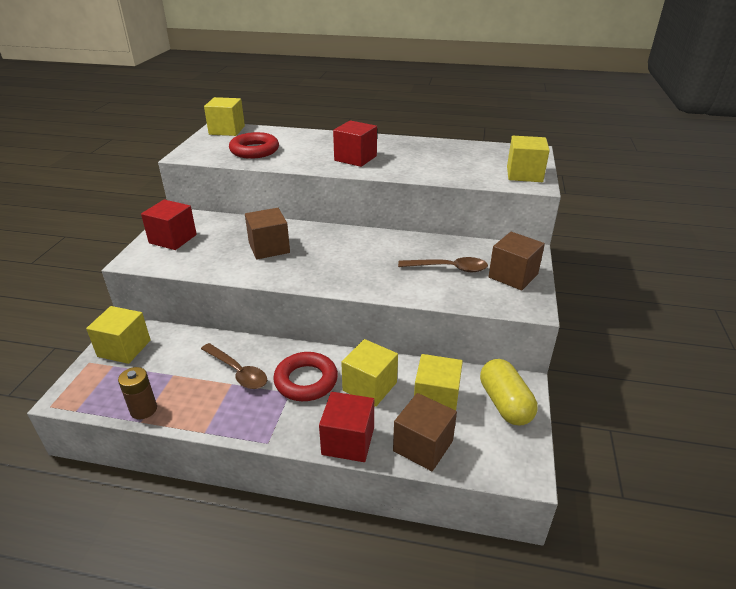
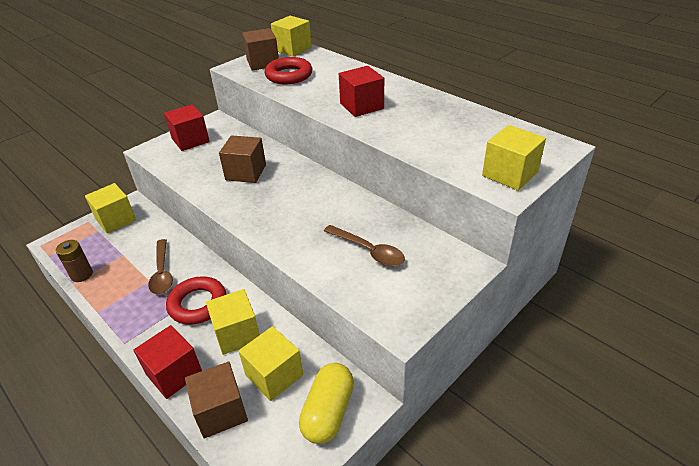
camera: 35 degrees right, 5 degrees up
brown cube [488,232,545,290] -> brown cube moved to [242,28,279,71]

